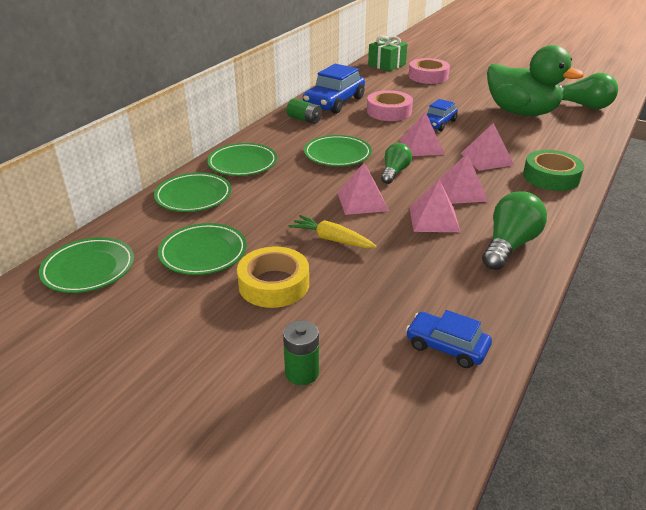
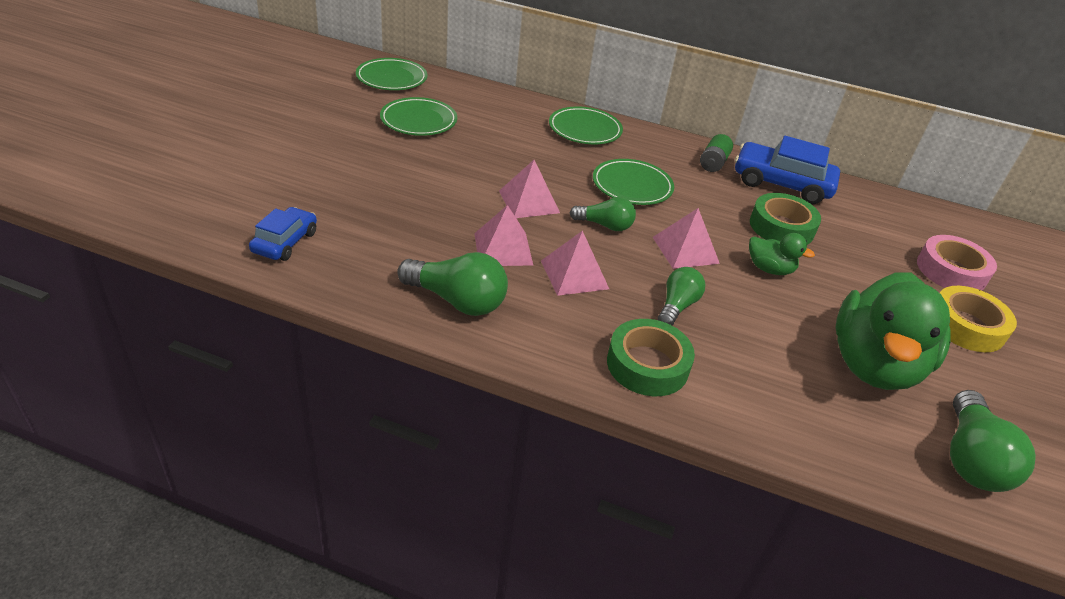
camera: 75 degrees right, 5 degrees up
green plate [154,173,231,212] -> none
yellow tape [237,247,309,308] -> yellow tape moved to [940,286,1017,352]
green battery [283,320,319,385] -> none
yellow carrot [289,215,377,248] -> none
pink tape [367,90,413,121] -> green tape [750,193,821,245]
green gift [368,35,408,72] -> none
blue car [427,99,458,131] -> green duck [749,233,815,275]
pink pyramid [461,123,514,171] -> green light bulb [658,267,705,325]

